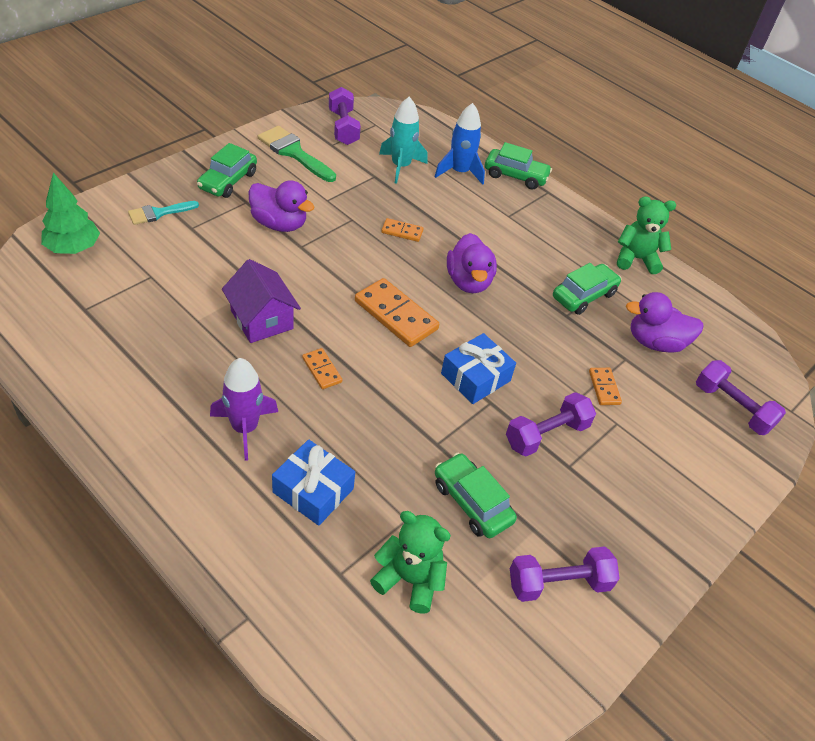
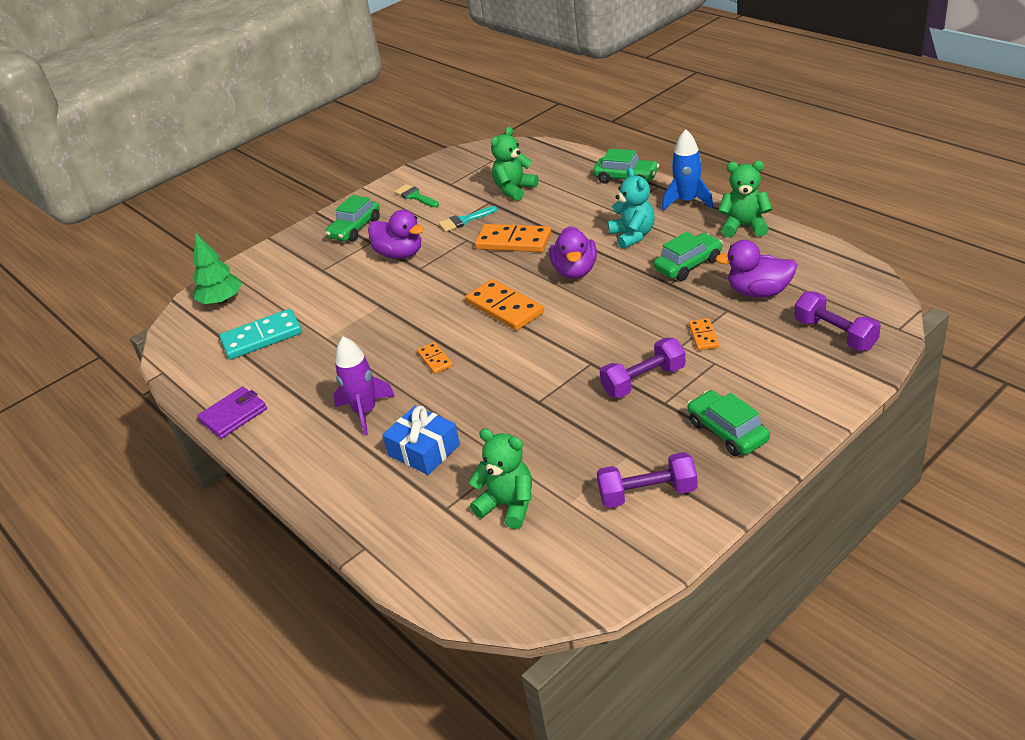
camera: 15 degrees right, 10 degrees down
turquoise brush [128,201,199,225] -> turquoise brush moved to [439,206,497,232]
purple house [222,259,301,343] -> none
green brush [258,126,336,182] -> green brush [394,184,439,207], size x0.63
purple dumbbell [329,87,361,145] -> none
turquoise rocket [379,97,427,184] -> green teddy bear [491,127,539,201]
orange domino [381,218,424,242] -> orange domino [475,224,551,252], size x1.92
blue rocket [434,103,485,185] -> blue rocket moved to [662,129,713,211]
green car [435,453,517,538] -> green car moved to [687,390,770,456]
blue gift [441,333,516,404] -> none
none -> purple wallet [197,387,267,439]
none -> turquoise domino [219,309,302,360]
none -> turquoise teddy bear [608,168,655,249]

